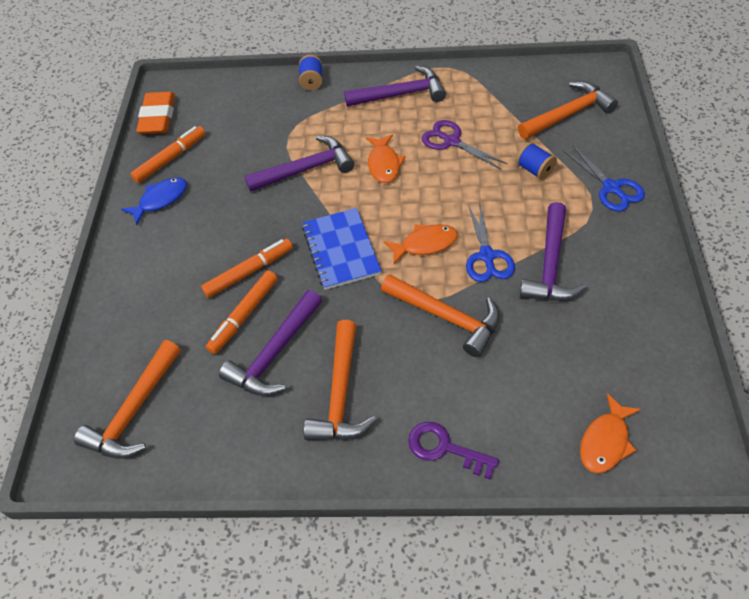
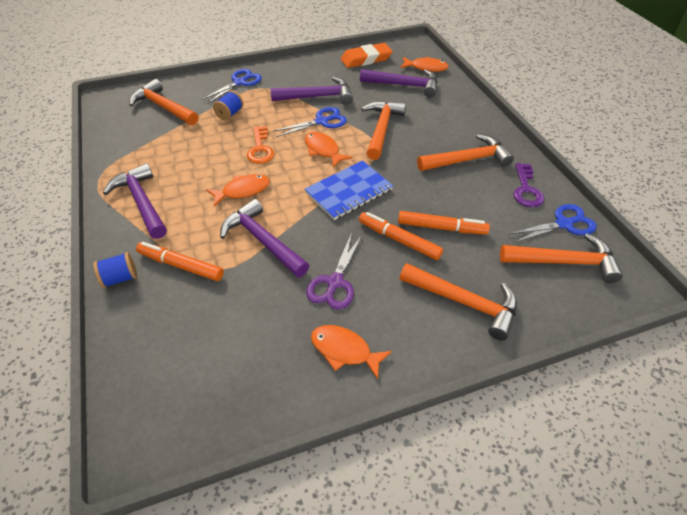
camera: 115 degrees left, 5 degrees down
blue fish [121,177,187,225] -> orange fish [311,325,392,380]
orange marker [130,126,206,183] -> orange marker moved to [136,242,224,281]
orange eraser [136,91,175,134] -> orange eraser moved to [341,43,393,68]
purple hammer [219,290,322,396] -> purple hammer moved to [360,69,437,98]
purple key [408,422,499,480] -> purple key moved to [513,163,544,207]
purple scissors [422,120,507,169] -> purple scissors moved to [306,233,362,309]
none -> orange key [247,126,274,164]
none -> orange hammer [400,263,517,340]
none -> blue scissors [509,204,597,243]

